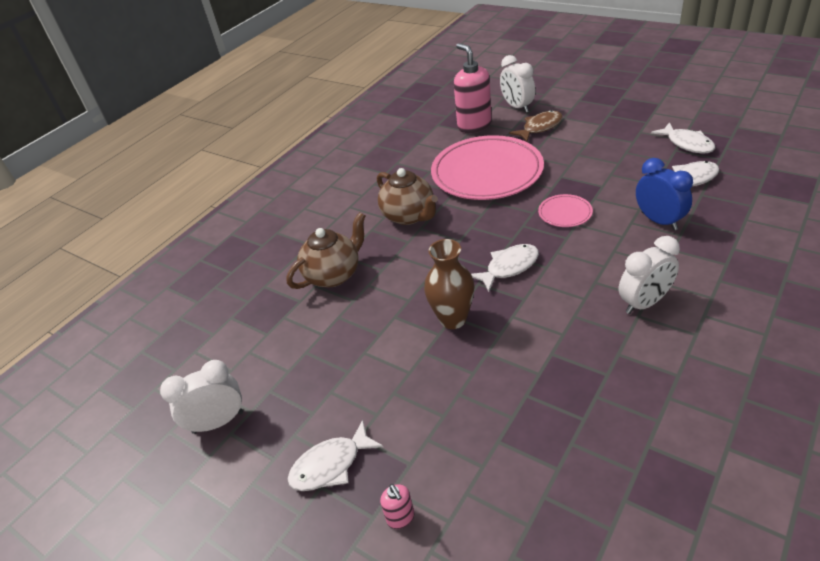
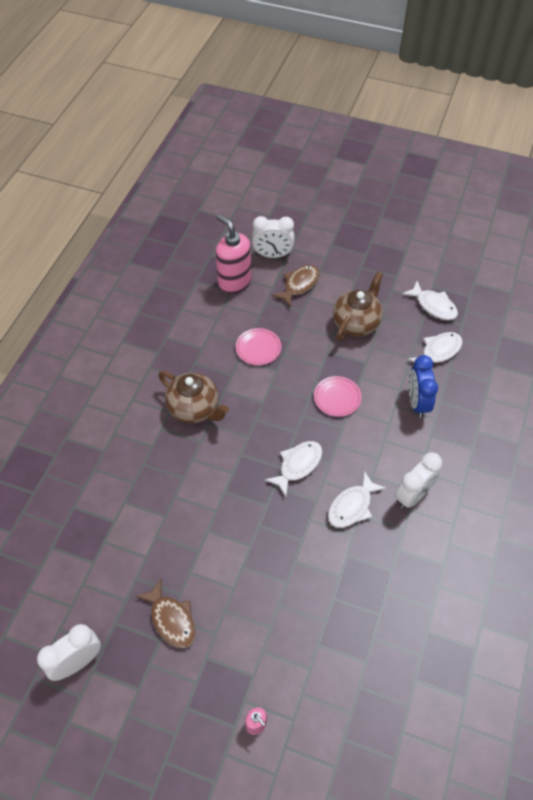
camera: 20 degrees left, 15 degrees up
brown teapot [287,212,366,289] -> brown teapot moved to [333,272,383,341]
white fish [287,420,383,491] -> white fish moved to [328,471,386,528]
brown vase [424,239,474,329] -> none
pink plate [431,135,544,200] -> pink plate [236,328,281,365], size x0.43
white clock [500,55,535,112] -> white clock turned 45 degrees counterclockwise [252,216,294,258]
blue clock [636,158,693,230] -> blue clock turned 135 degrees counterclockwise [409,355,438,418]
none -> brown fish [135,579,196,648]

